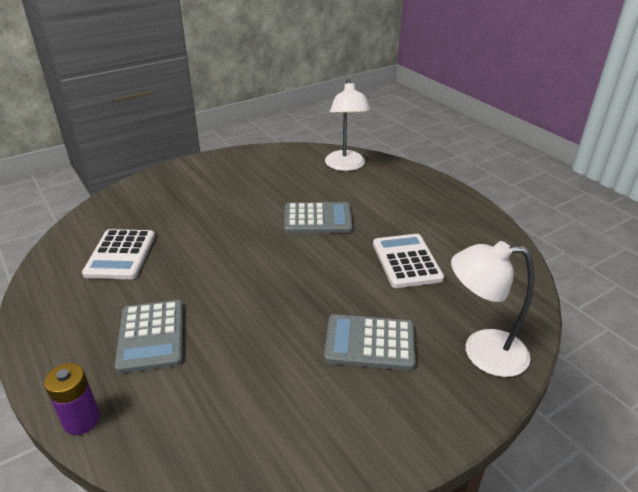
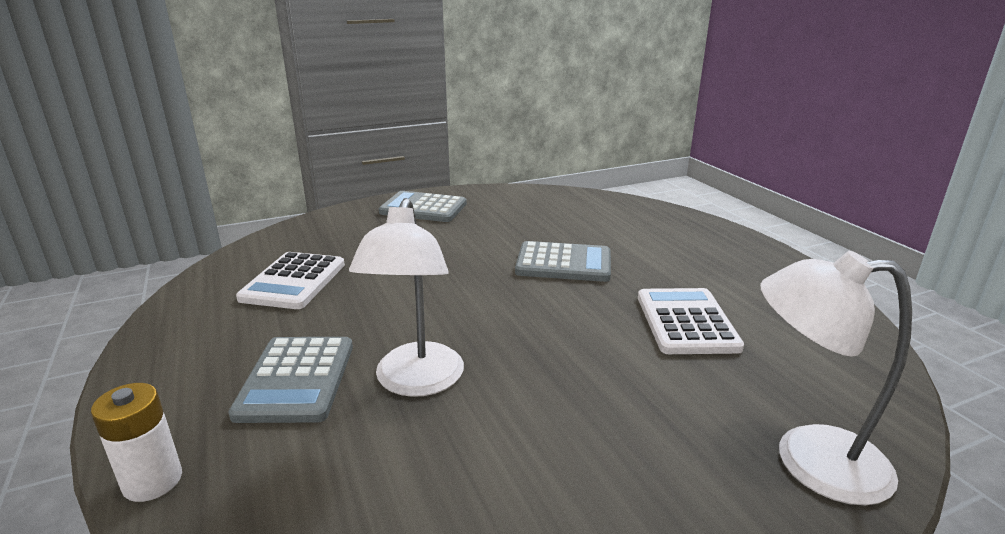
camera: 10 degrees right, 10 degrees down
purple battery [44,363,100,435] -> white battery [91,383,182,502]
grey calculator [324,314,415,370] -> grey calculator moved to [379,191,467,222]
white lamp [325,79,371,171] -> white lamp moved to [349,198,464,397]

